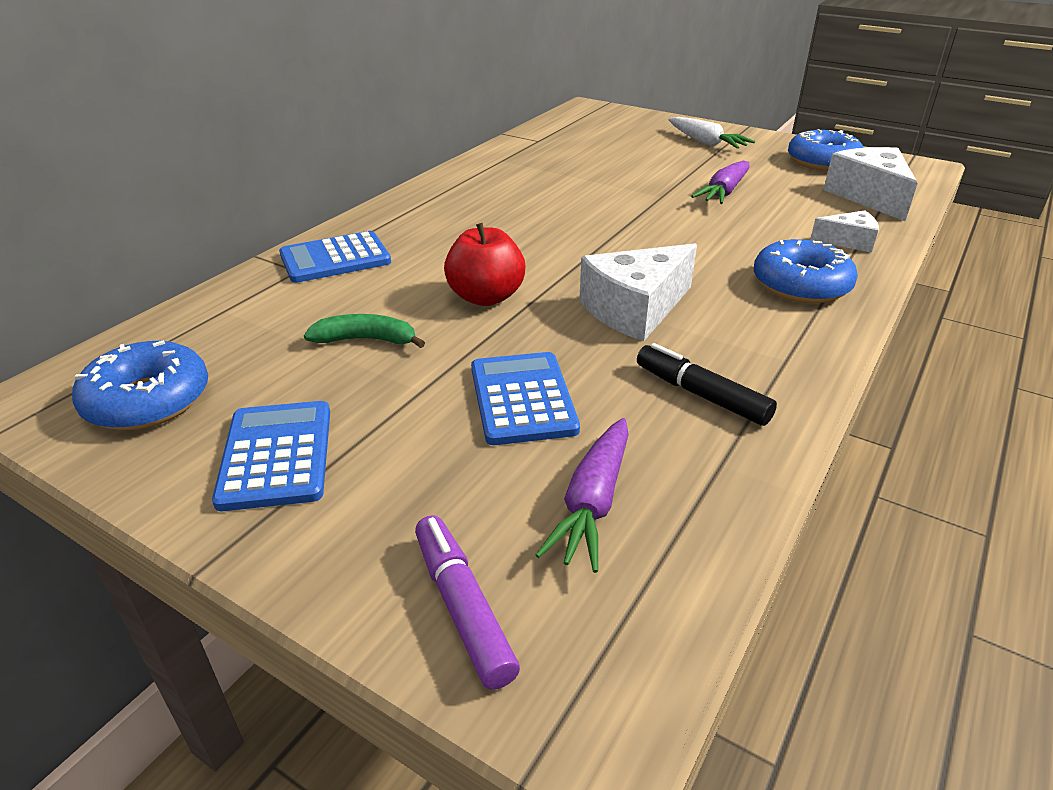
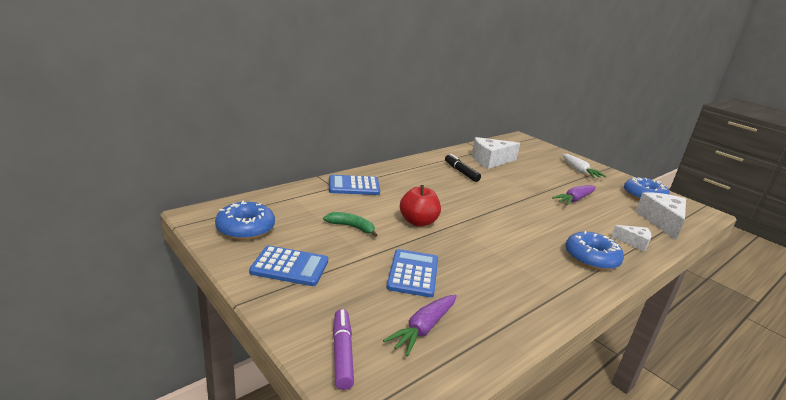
camera: 15 degrees right, 10 degrees down
blue calculator [212,401,330,511] -> blue calculator turned 90 degrees clockwise [249,246,328,286]
white cheese [579,243,697,341] -> white cheese moved to [472,137,520,169]
black marker [637,343,777,426] -> black marker moved to [445,154,481,182]

